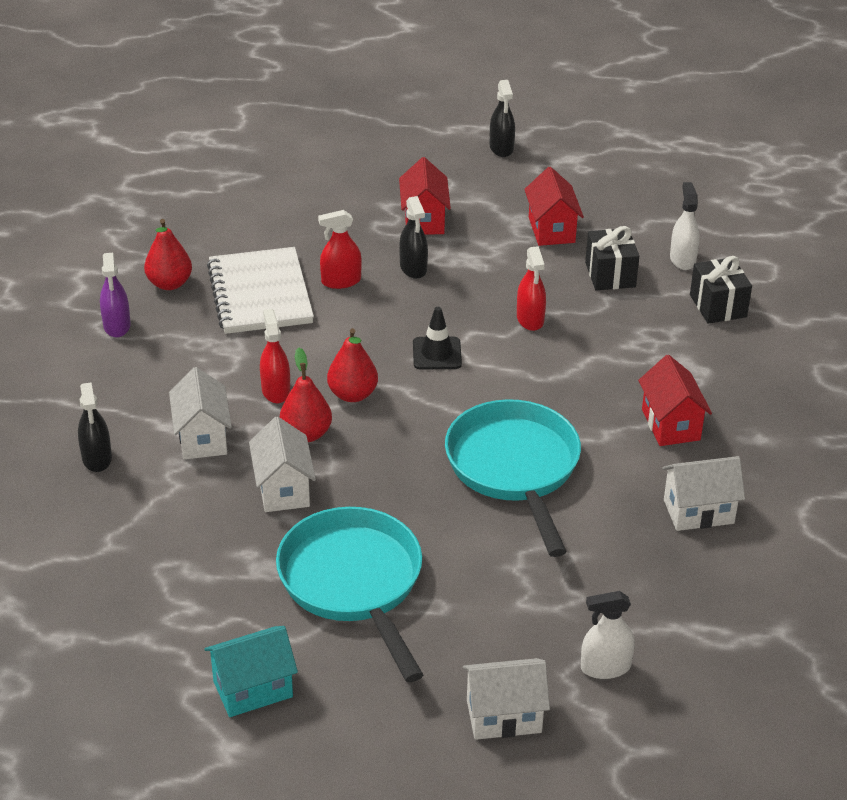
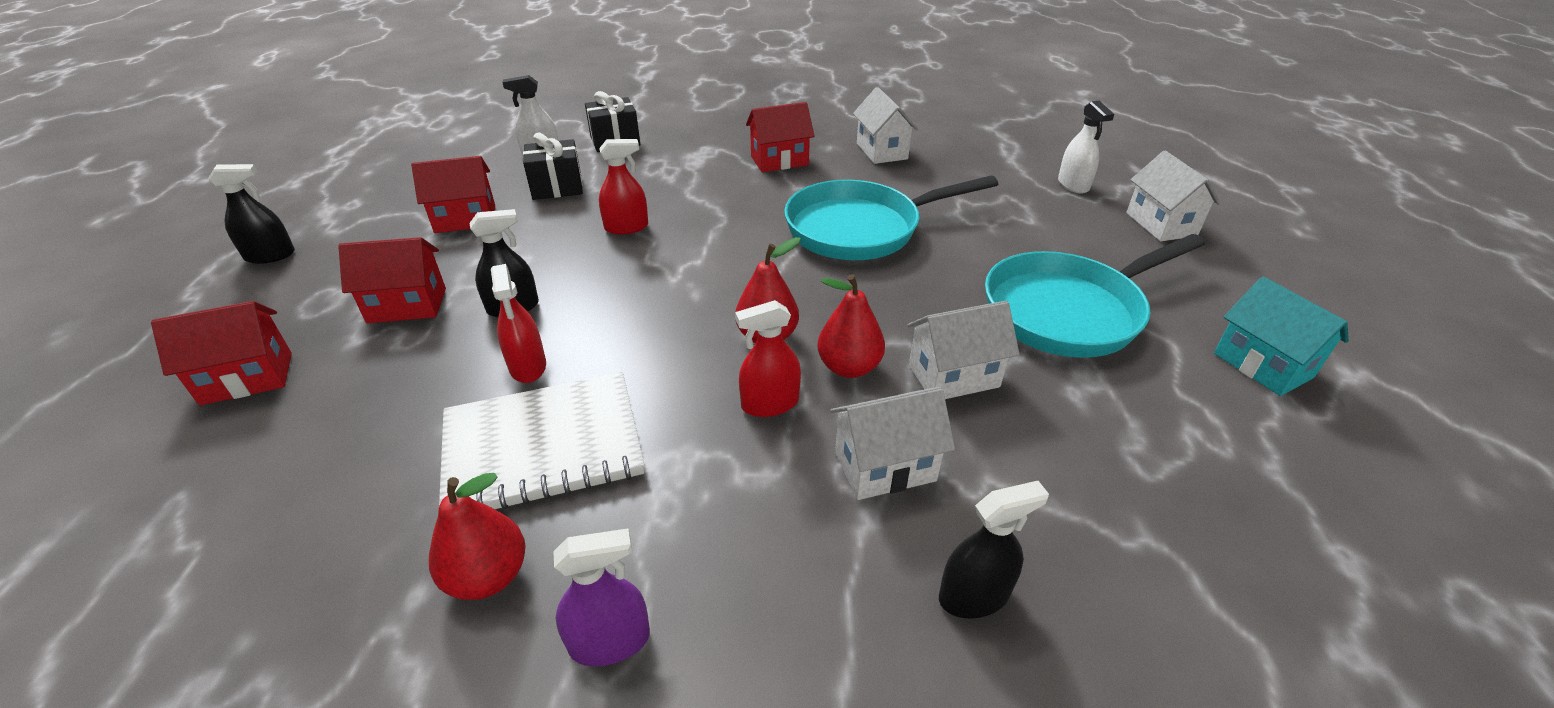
camera: 95 degrees left, 0 degrees up
black traffic cone [413,307,462,369] -> none
none -> red house [151,301,292,406]

